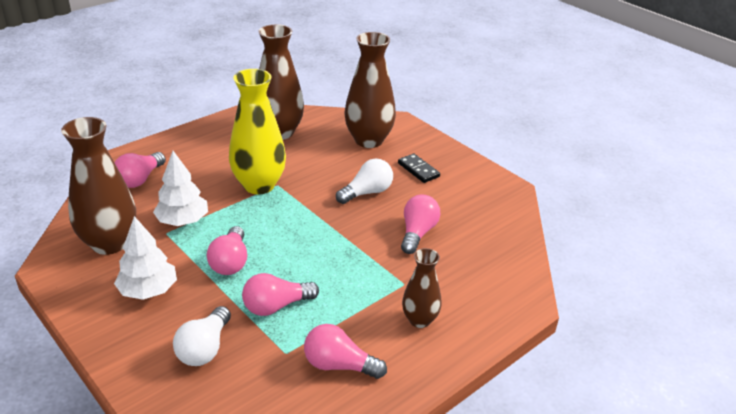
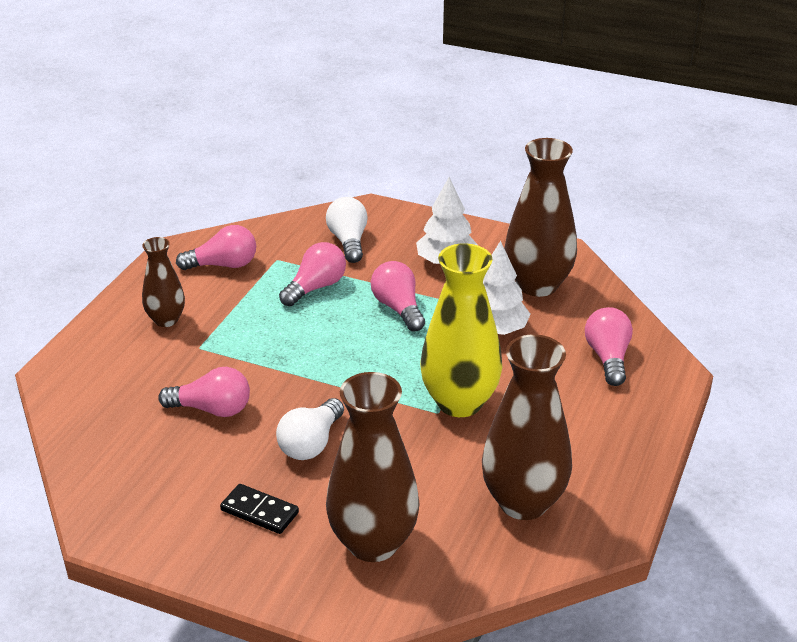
camera: 155 degrees right, 0 degrees up
pink light bulb [401,194,441,254] -> pink light bulb turned 75 degrees counterclockwise [158,367,250,417]

